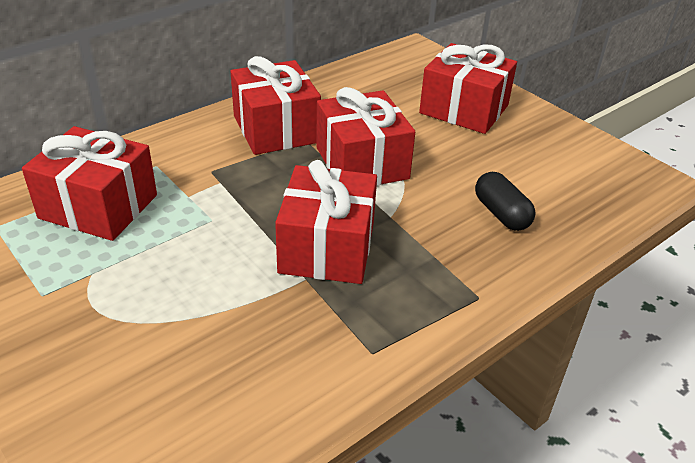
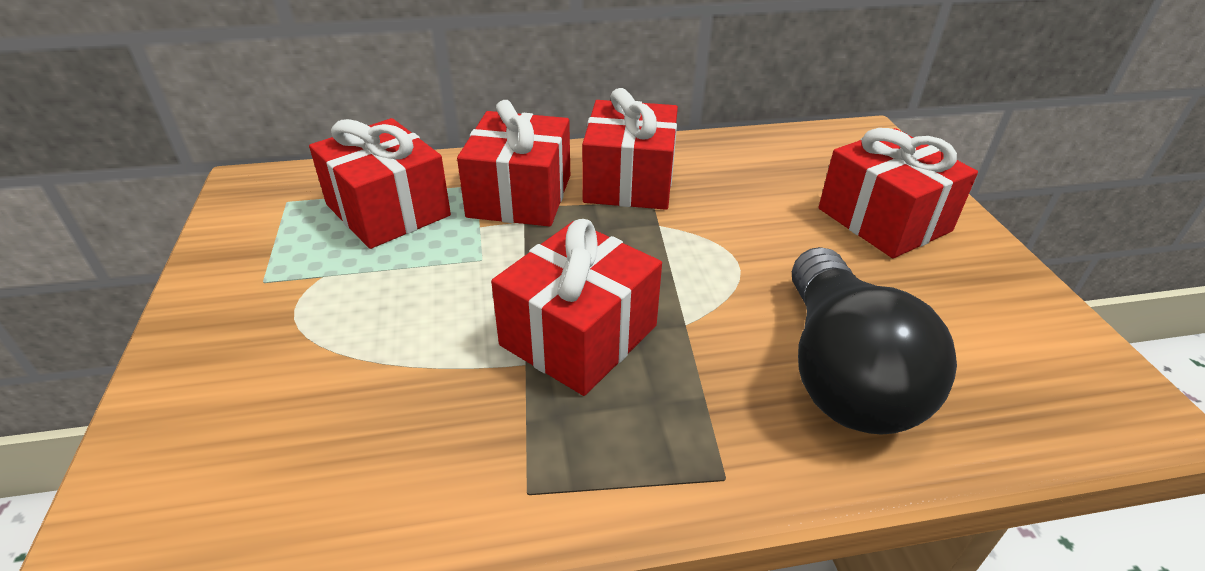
camera: 30 degrees right, 0 degrees up
red gift [316,87,415,186] -> red gift moved to [457,100,570,227]
black capsule [475,172,536,231] -> black light bulb [792,247,957,435]

